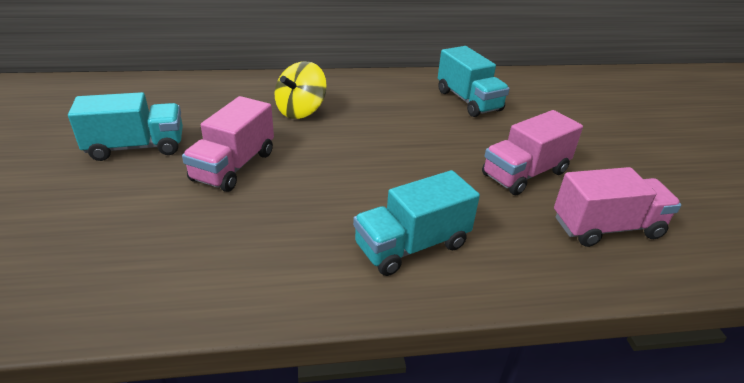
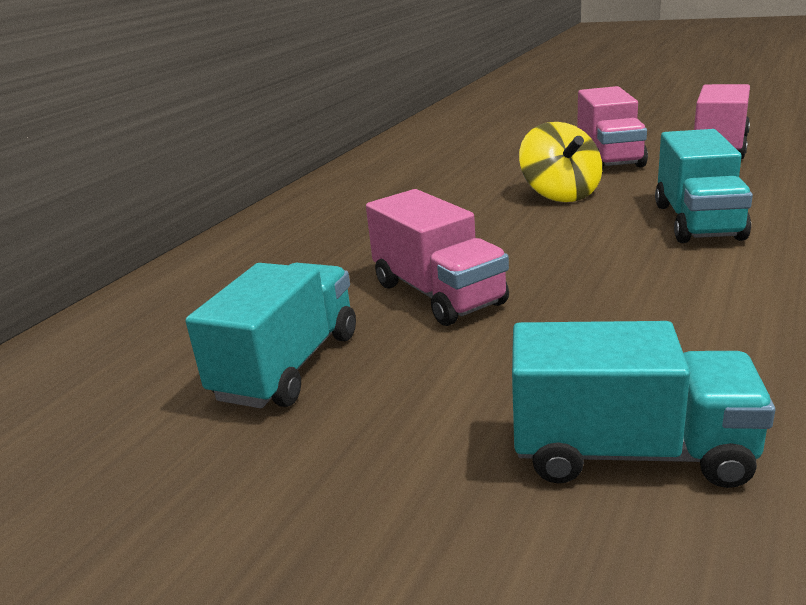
camera: 50 degrees left, 10 degrees down
yellow spinning top [275,61,327,119] -> yellow spinning top moved to [519,122,602,202]
turquoise truck [438,46,510,117] -> turquoise truck moved to [512,321,775,488]

